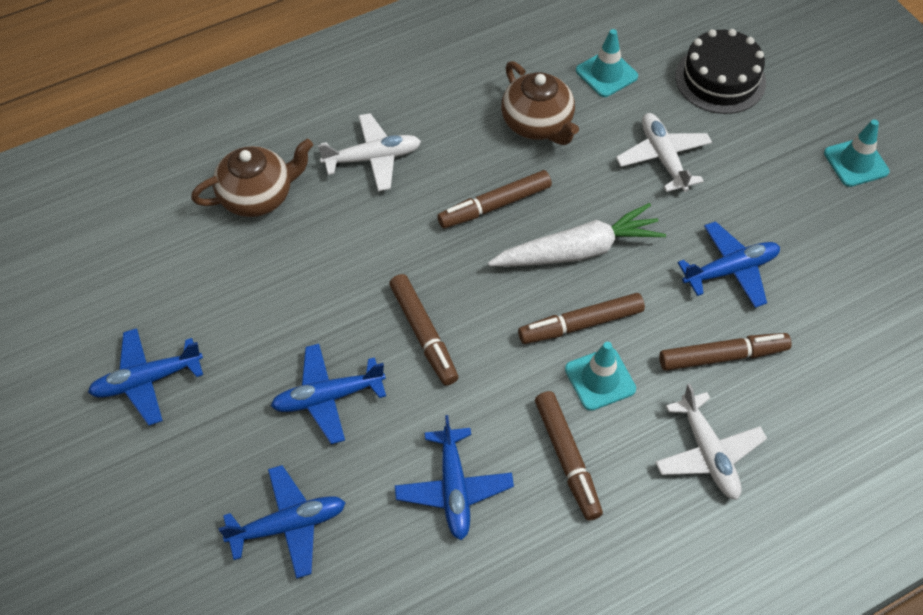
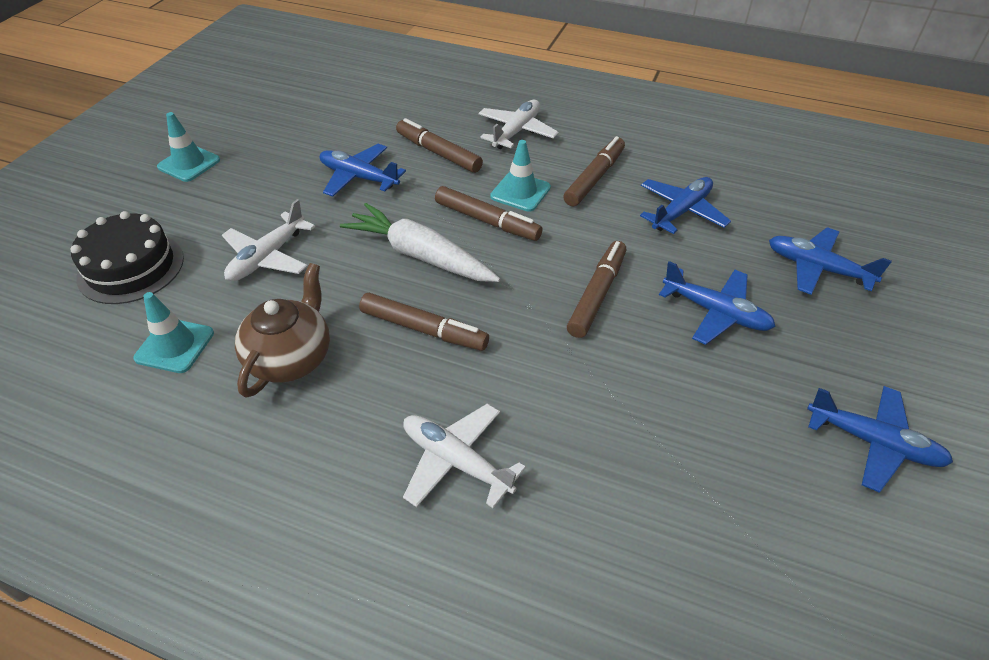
camera: 130 degrees left, 10 degrees down
brown teapot [191,139,313,217] -> none

